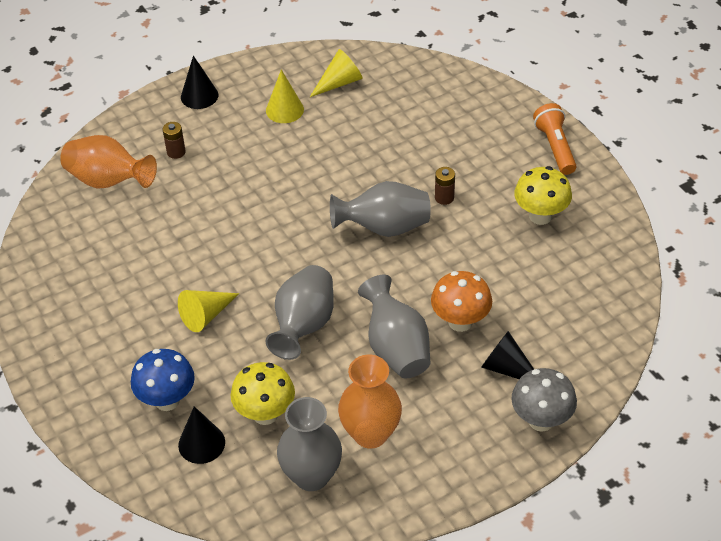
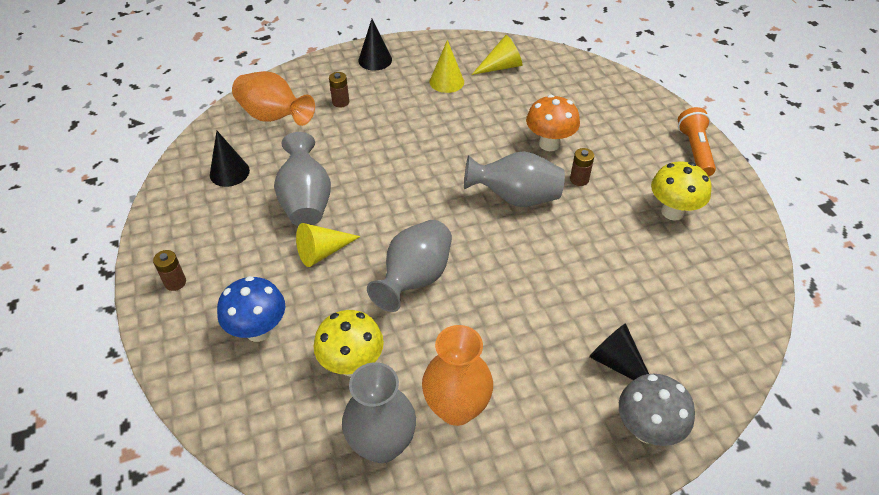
camera: 10 degrees right, 0 degrees up
black cone [178,406,225,464] -> black cone moved to [210,131,250,187]
grey vase [358,275,431,378] -> grey vase moved to [274,132,331,226]
orange mushroom [431,271,492,332] -> orange mushroom moved to [526,95,580,151]
none -> brown battery [153,250,186,291]

